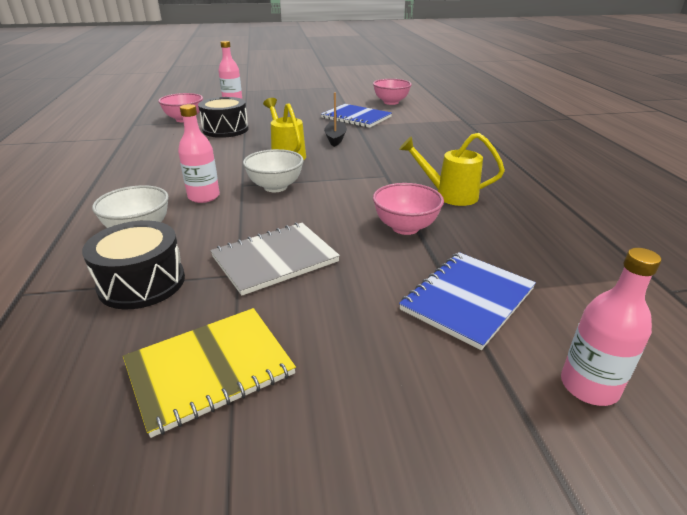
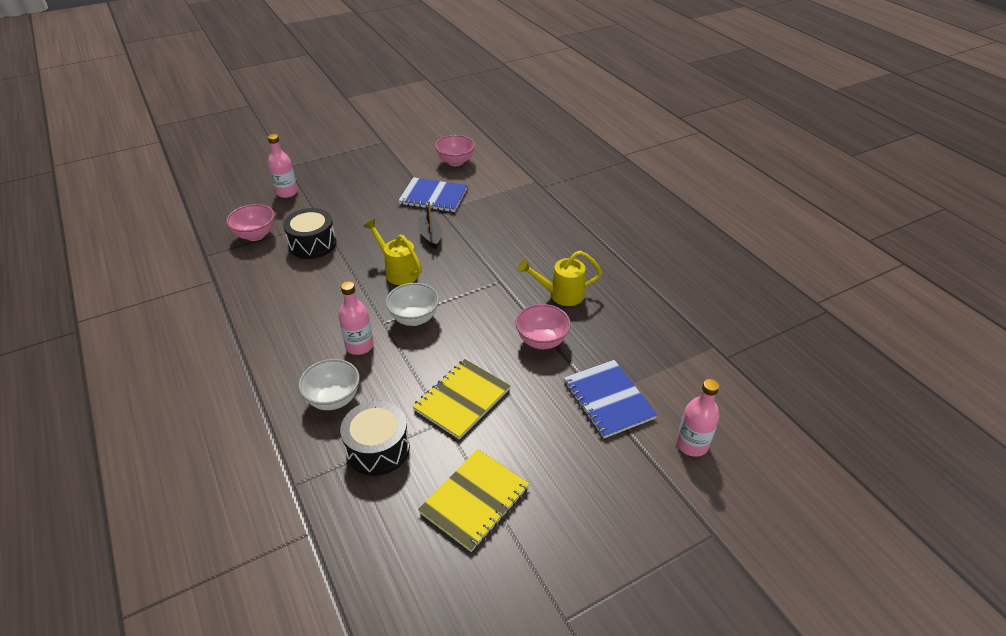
camera: 20 degrees left, 10 degrees up
grey notebook [210,223,340,296] -> yellow notebook [412,359,511,439]
blue notebook [399,252,536,350] -> blue notebook turned 45 degrees counterclockwise [564,360,657,438]

